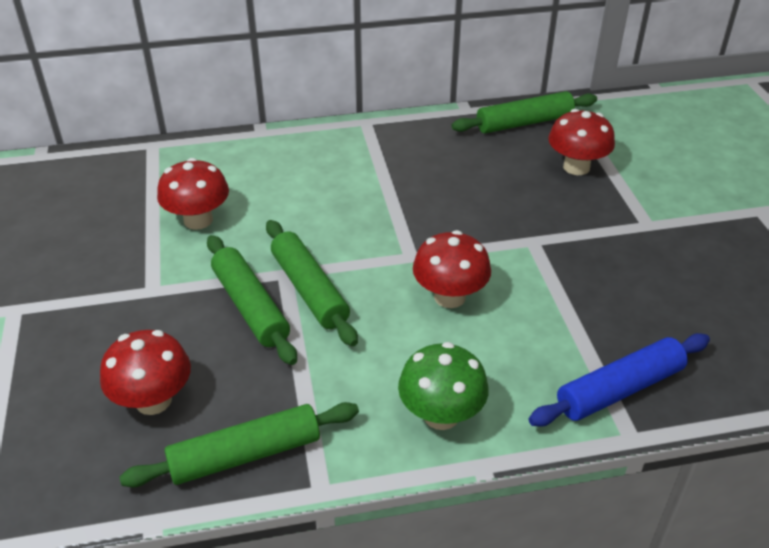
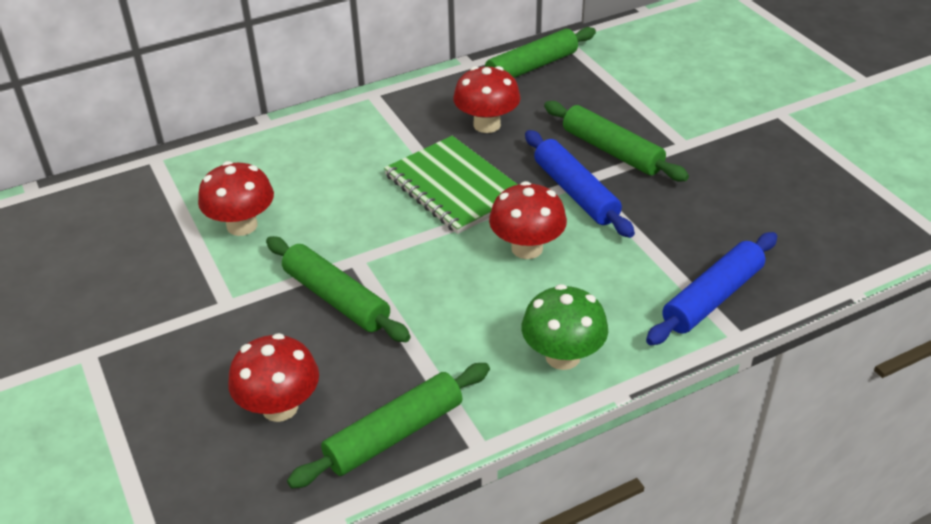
camera: 15 degrees left, 0 degrees up
green rolling pin [266,220,358,346] -> green rolling pin moved to [544,101,689,181]
red mushroom [548,109,615,175] -> red mushroom moved to [453,66,521,133]
none -> green notebook [384,136,518,234]
none -> blue rolling pin [525,130,635,238]

